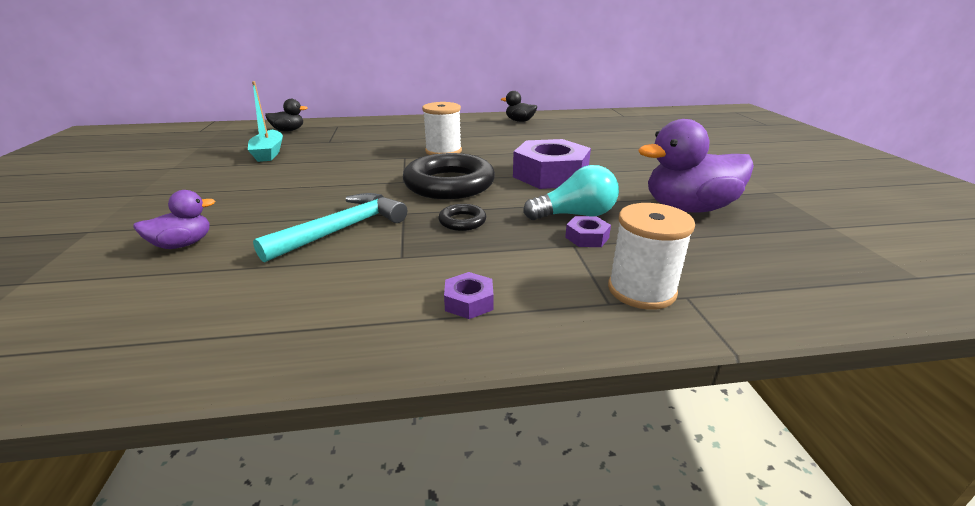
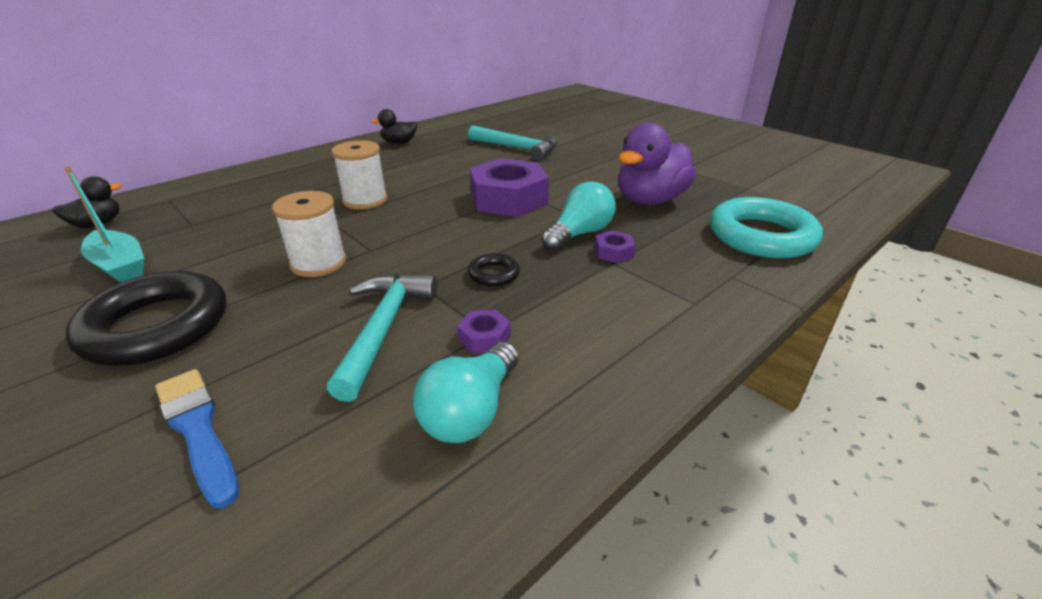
camera: 35 degrees left, 5 degrees up
purple duck [133,190,215,249] -> blue brush [155,369,239,508]
black ring [403,153,495,199] -> black ring moved to [66,271,226,366]
purple nut [444,272,494,319] -> purple nut moved to [457,309,511,354]
white spool [608,203,695,310] -> white spool moved to [272,191,347,277]
none -> turquoise light bulb [413,342,519,443]
none -> turquoise hammer [468,125,558,161]
none -> turquoise ring [710,197,823,259]

